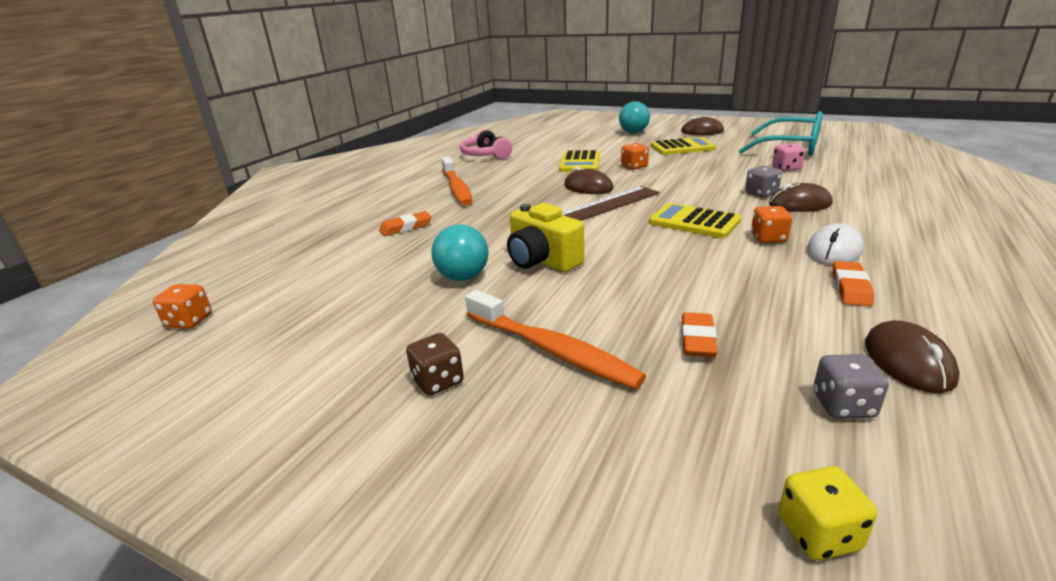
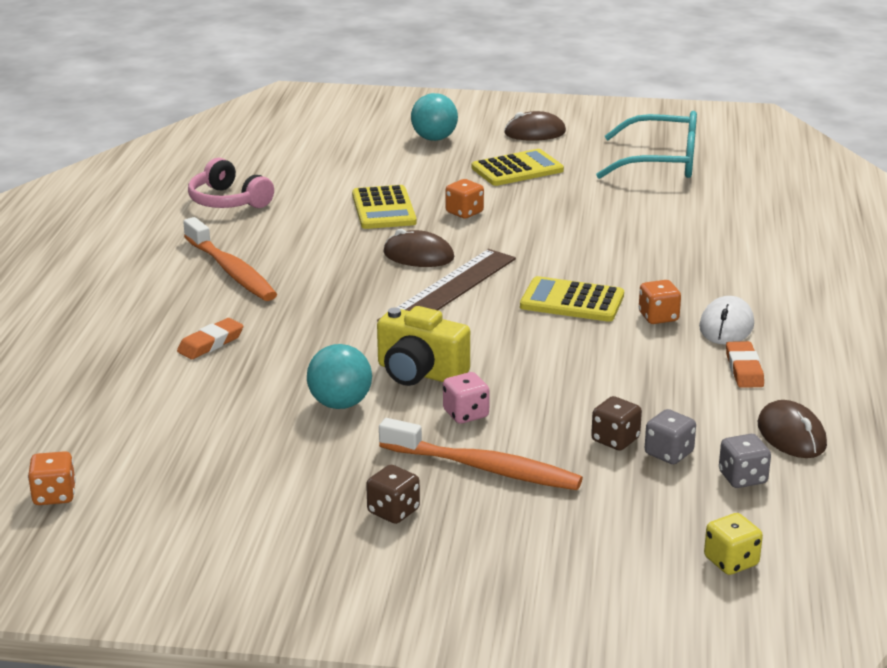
camera: 20 degrees left, 0 degrees up
orange eraser [681,312,718,357] -> brown dice [591,396,642,450]
grey dice [745,165,782,197] -> grey dice moved to [645,409,696,464]
brown mouse [769,183,833,212] -> none
pink dice [772,144,805,171] -> pink dice moved to [443,372,490,424]

